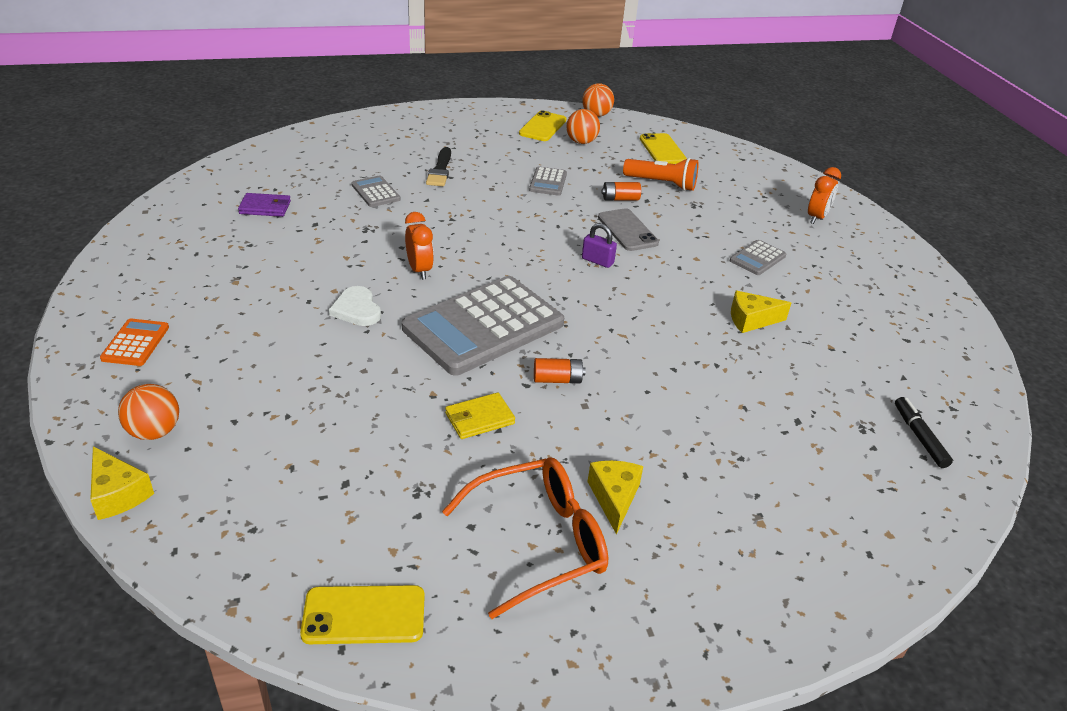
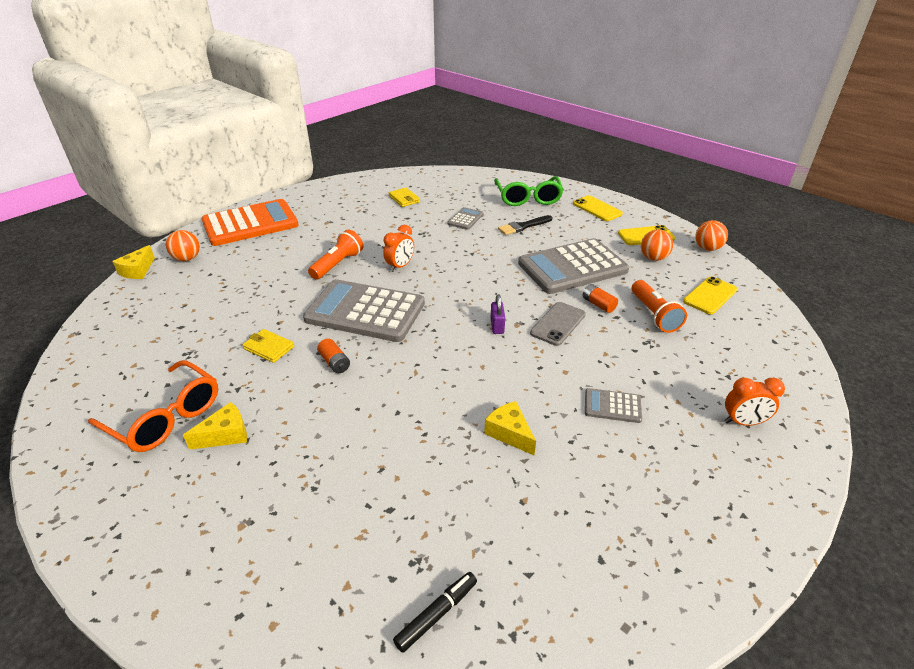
camera: 60 degrees right, 0 degrees up
orange calculator [100,319,169,366] -> orange calculator [201,199,299,246], size x2.30
purple wallet [238,193,291,217] -> yellow wallet [389,188,420,207]
yellow phone [300,585,425,644] -> yellow phone moved to [573,195,623,221]
white heart [329,286,381,326] -> orange flashlight [308,230,363,280]
grey calculator [529,166,567,196] -> grey calculator [518,238,629,294], size x2.30
none -> green glasses [494,176,564,206]

